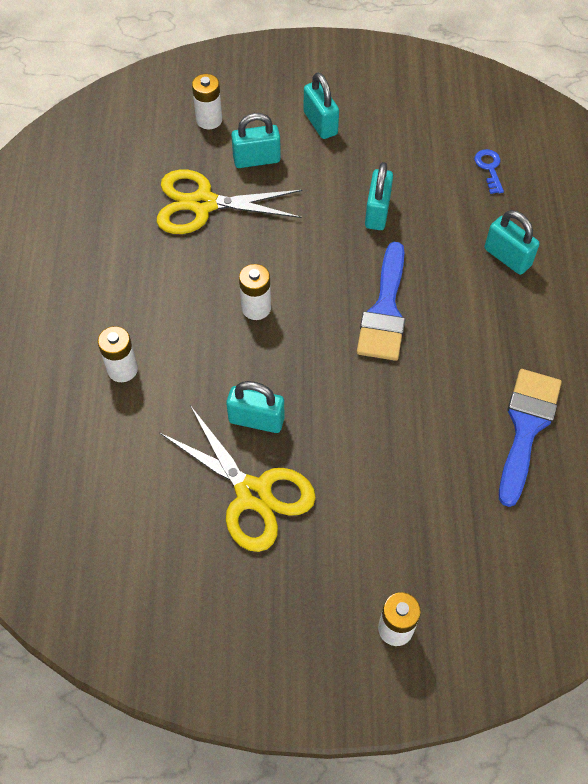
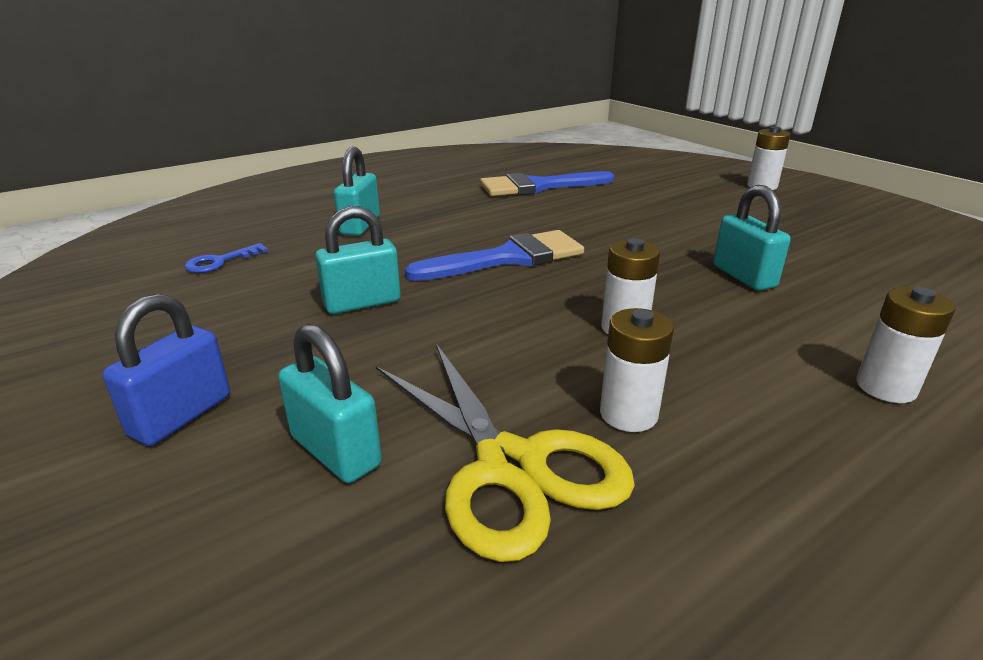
camera: 125 degrees left, 30 degrees down
yellow scissors [160,405,316,552] -> none
white battery [192,74,222,129] -> white battery moved to [600,308,674,432]
turquoise padlock [304,72,339,139] -> blue padlock [103,294,230,446]

